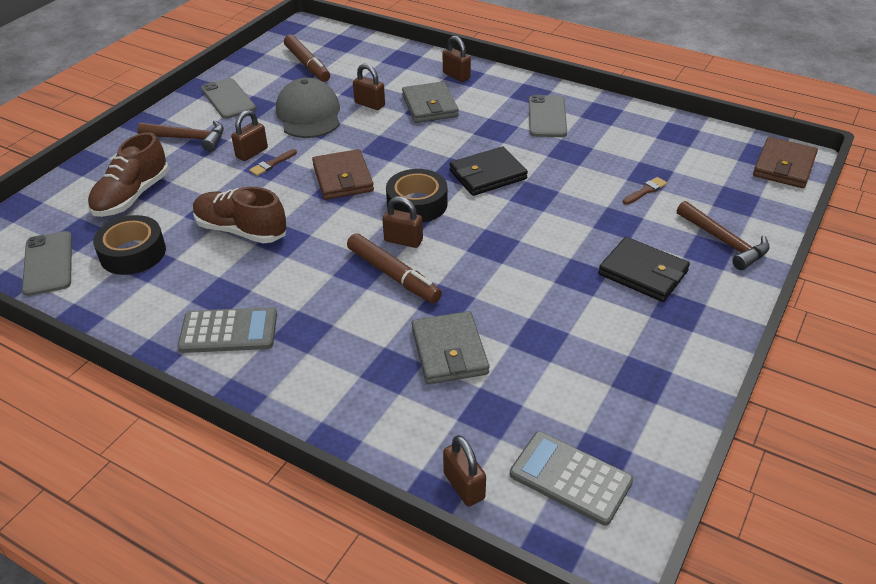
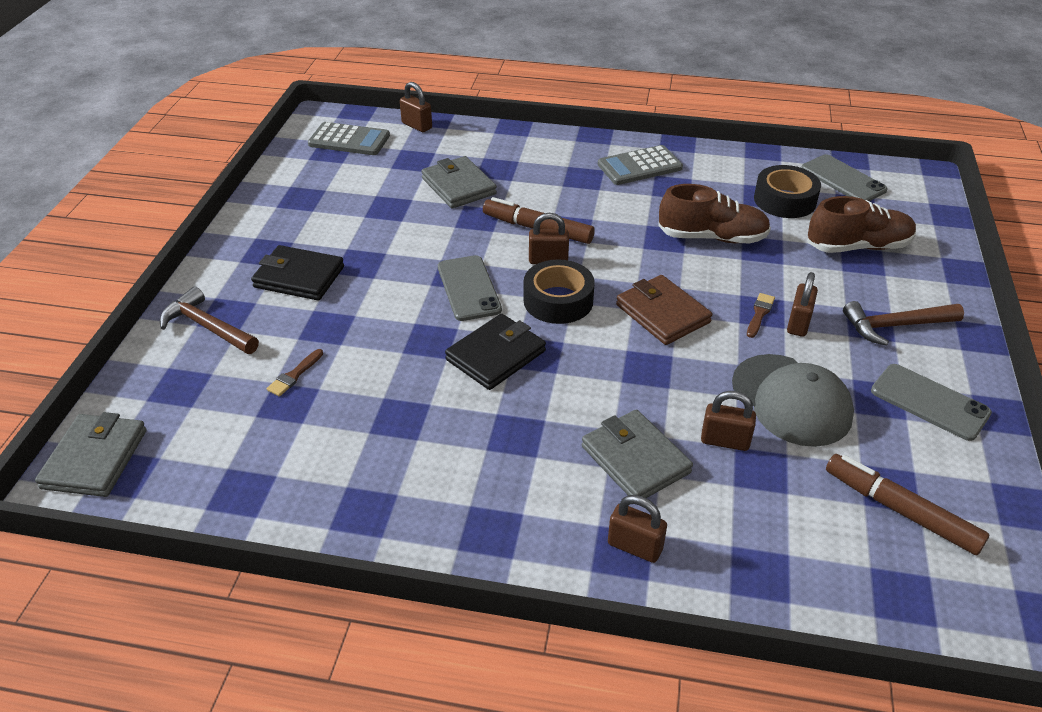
camera: 160 degrees right, 0 degrees up
brown shoe [88,132,169,217] -> brown shoe turned 75 degrees clockwise [808,196,916,253]
grey phone [529,95,567,137] -> grey phone moved to [438,255,502,321]
brown wallet [753,137,818,188] -> grey wallet [35,412,146,497]

